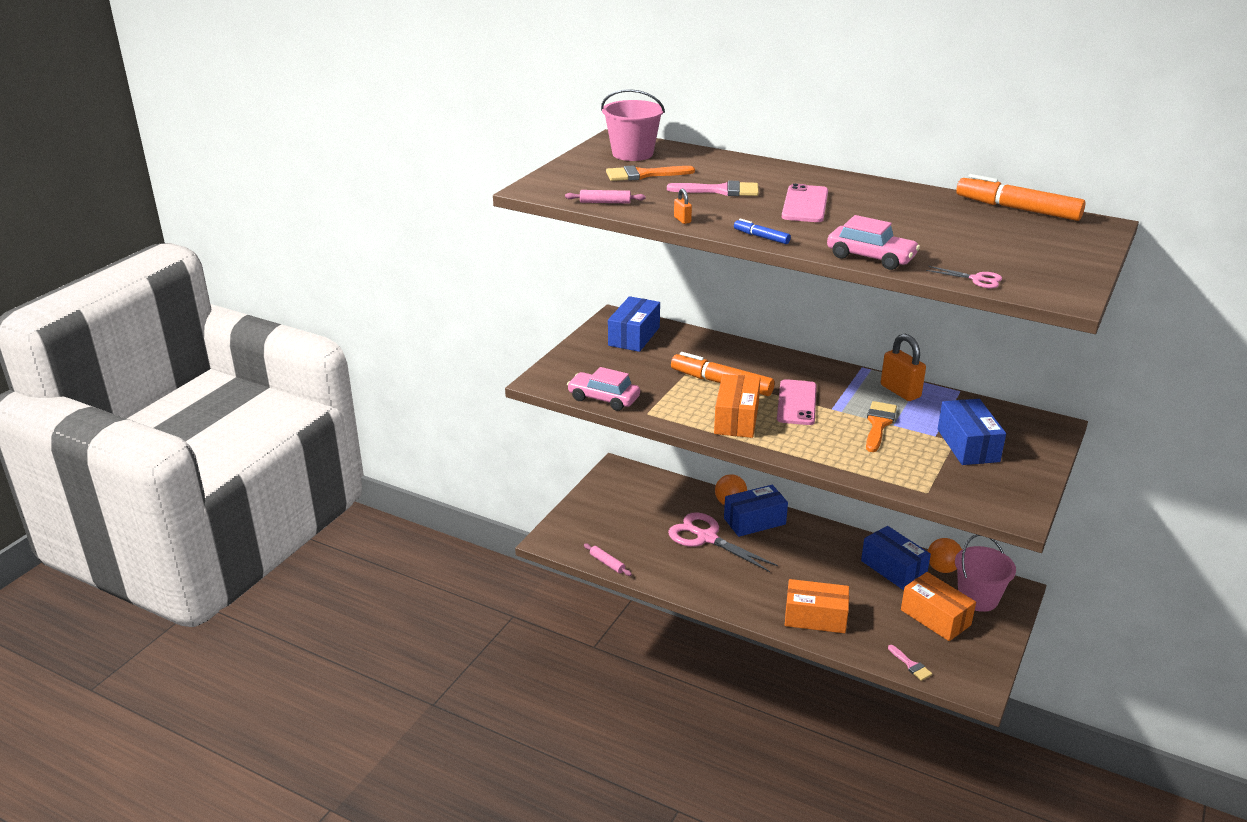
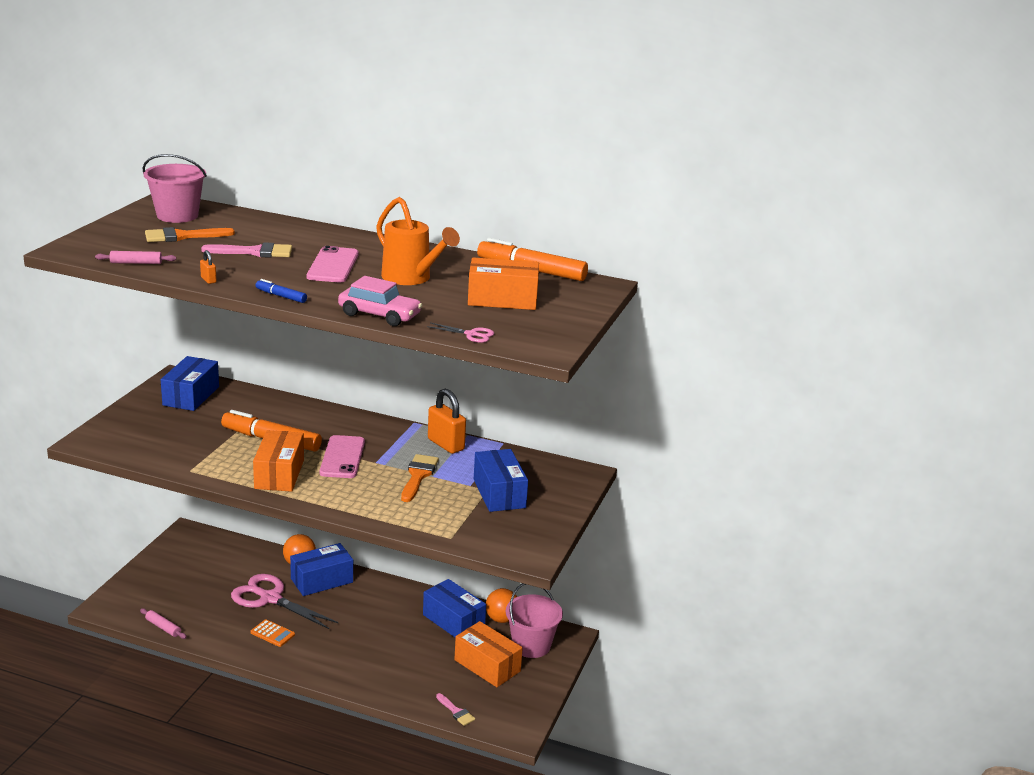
camera: 10 degrees left, 5 degrees down
pink car [567,367,640,411] -> none
orange box [785,579,849,633] -> orange box moved to [468,257,539,310]
none -> orange calculator [250,619,295,647]
none -> orange watering can [376,197,460,285]

